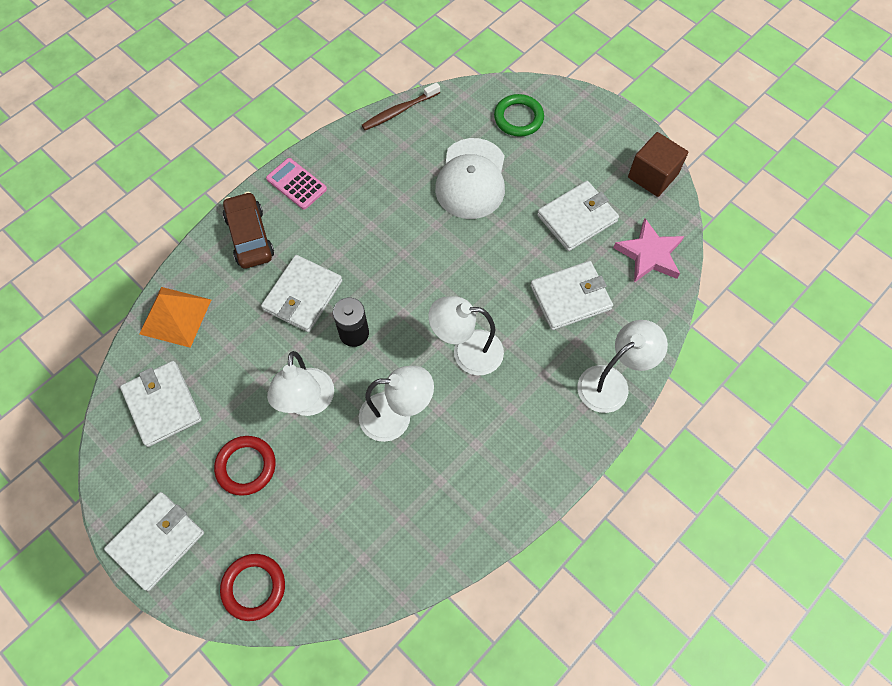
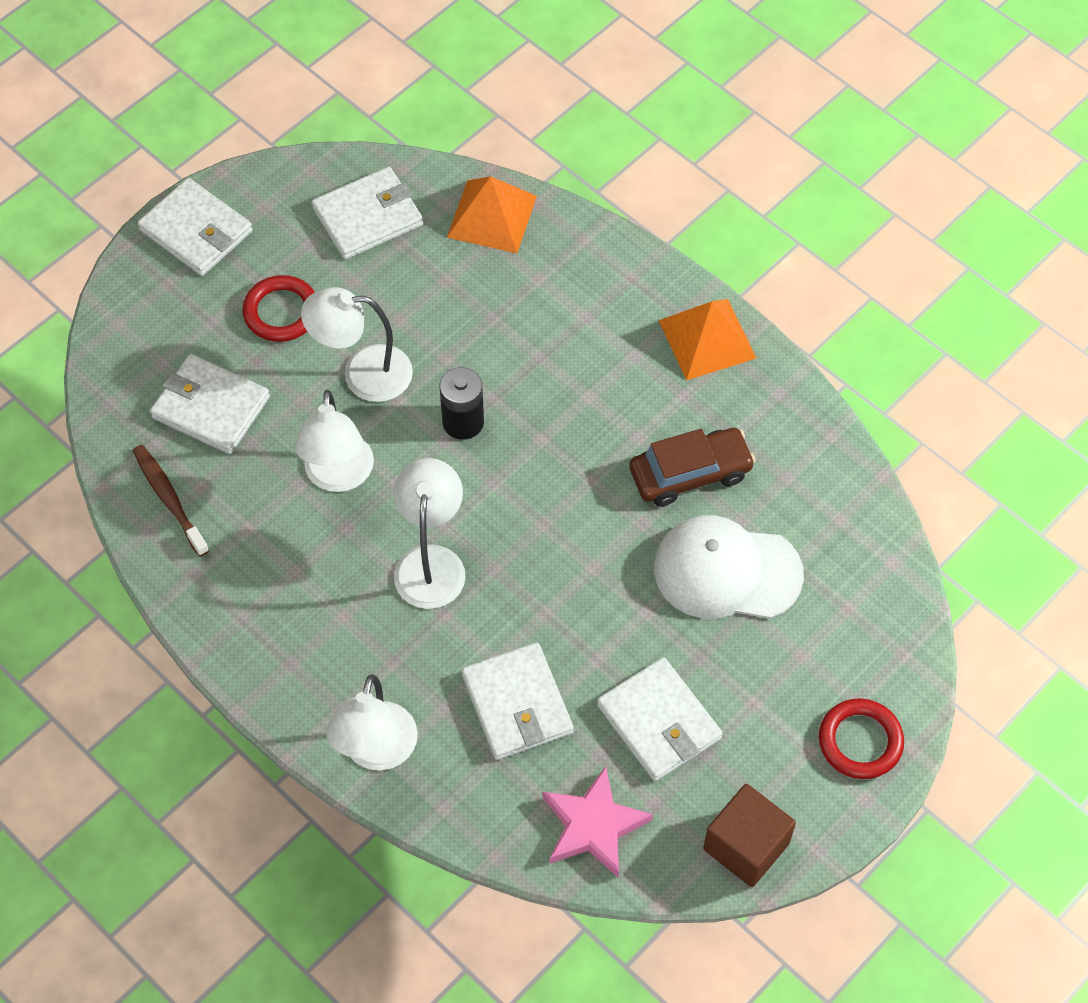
camera: 90 degrees right, 5 degrees down
red ring [220,554,285,621] -> red ring moved to [819,698,904,779]
brown car [223,192,274,269] -> brown car moved to [630,428,756,507]
white wallet [261,255,342,332] -> white wallet moved to [150,354,270,454]
pink calculator [266,158,327,210] -> orange pyramid [659,299,756,380]
brown toothbrush [362,82,440,130] -> brown toothbrush moved to [133,445,210,557]
green ring [494,94,544,137] -> none
white lamp [578,320,668,413] -> white lamp turned 45 degrees clockwise [326,675,418,770]

